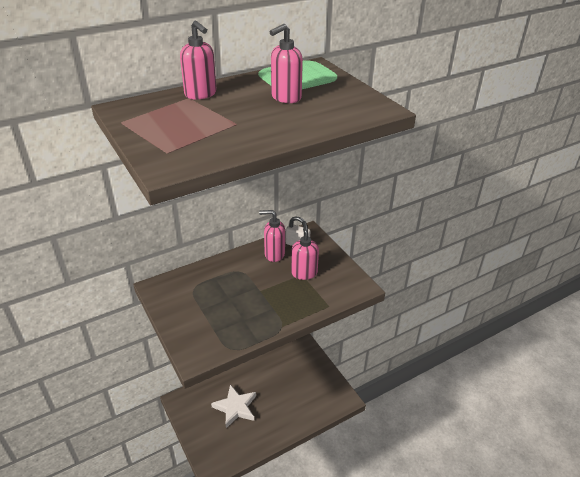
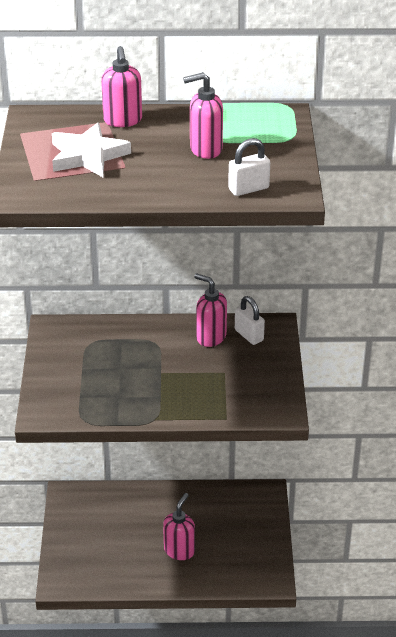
camera: 30 degrees right, 0 degrees up
white star [211,384,256,428] -> white star moved to [52,123,131,177]
pink soap dispenser [291,221,319,280] -> pink soap dispenser moved to [163,493,195,560]
none -> white padlock [228,138,270,196]

